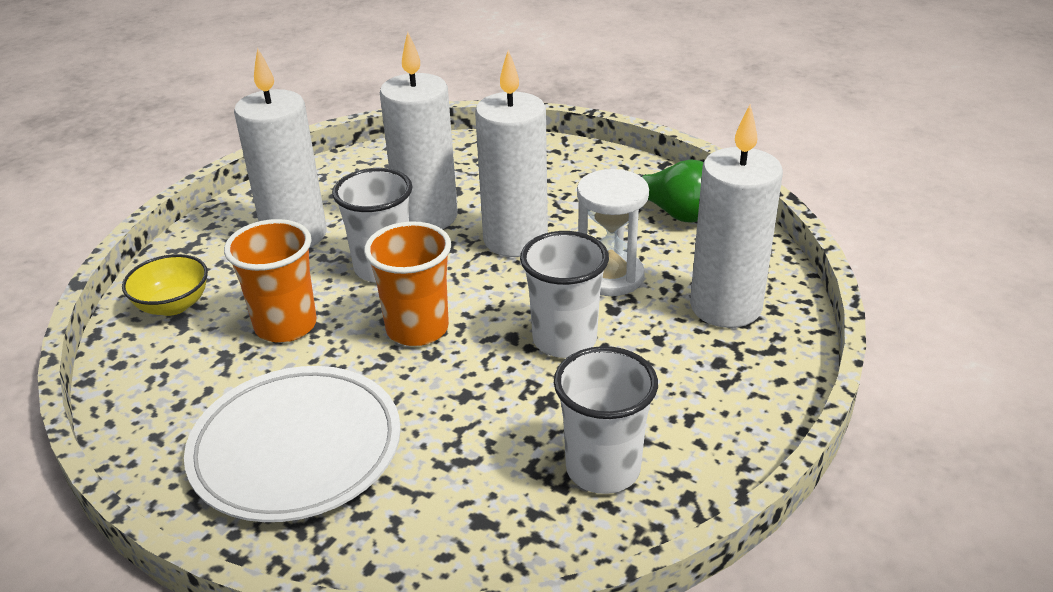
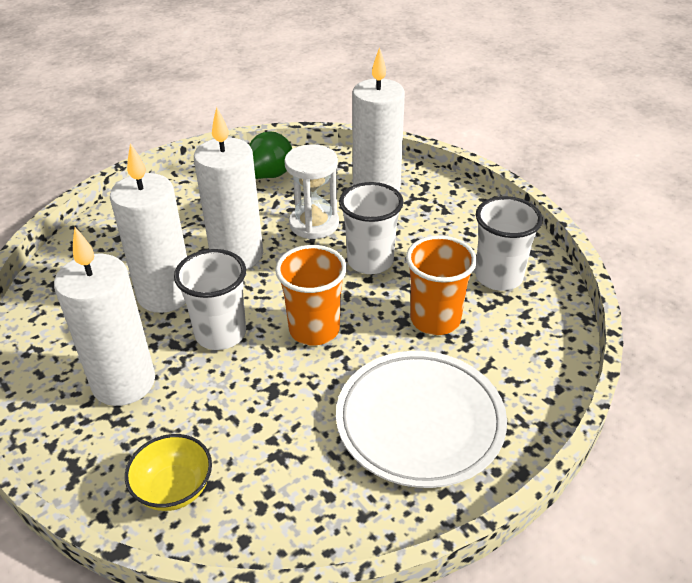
camera: 70 degrees left, 5 degrees up
orange cup [224,219,317,343] -> orange cup moved to [406,235,477,335]

